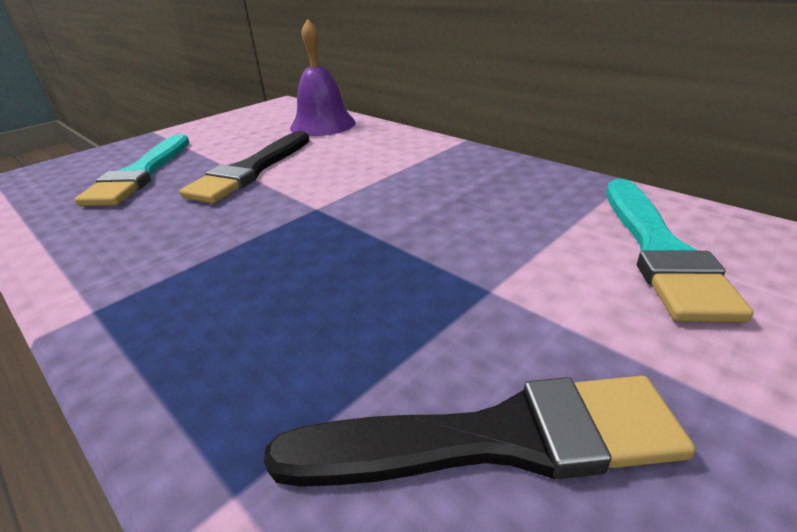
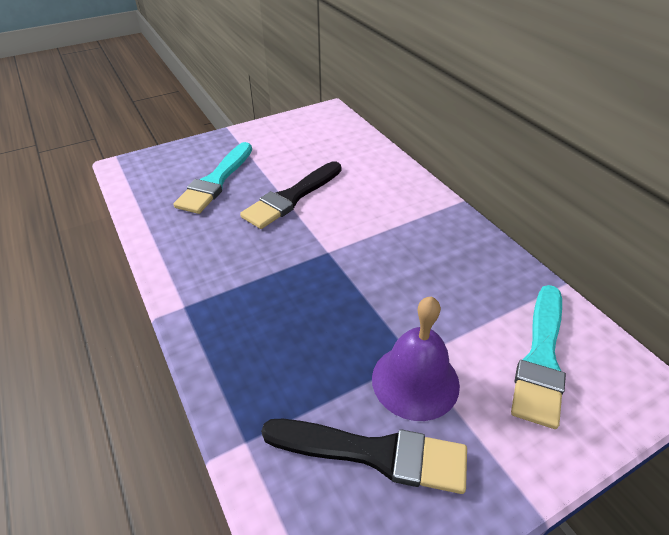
camera: 15 degrees right, 10 degrees up
purple bell [290,19,356,136] -> purple bell moved to [372,296,460,421]

